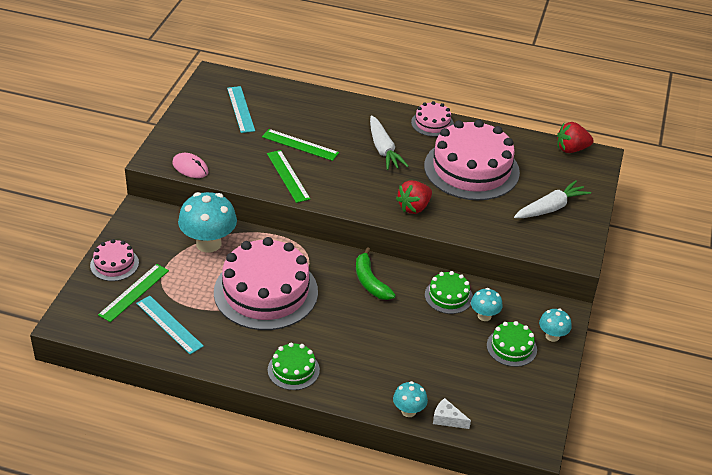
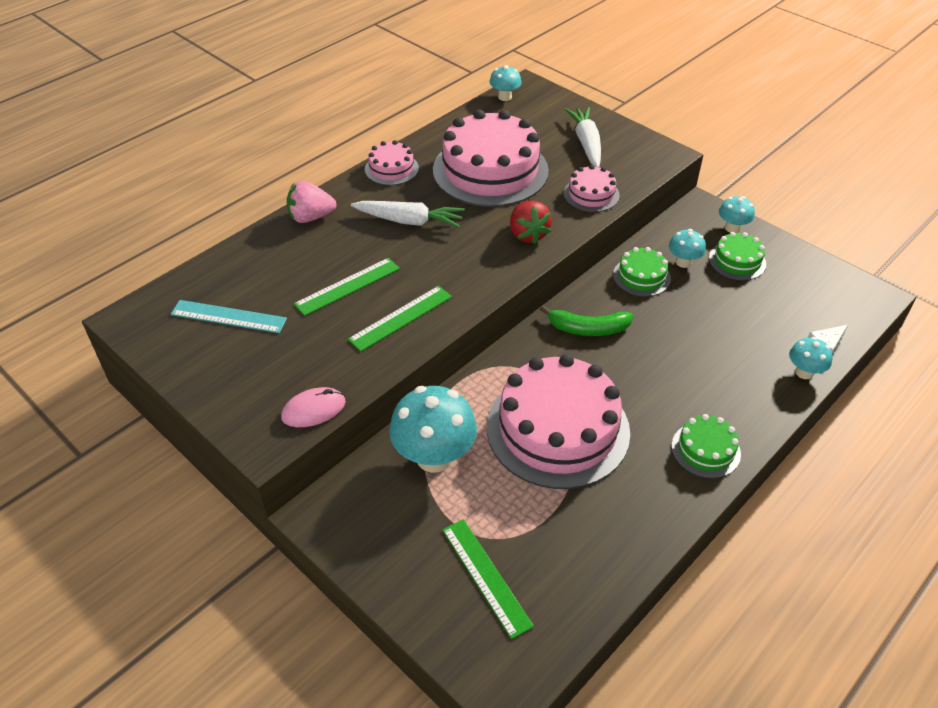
camera: 60 degrees left, 5 degrees up
pink cake [90,239,139,281] -> pink cake moved to [564,165,620,212]
turquoise ruler [136,296,204,355] -> none
green ruler [267,150,310,203] -> green ruler turned 45 degrees counterclockwise [348,286,452,352]
red strawberry [557,122,594,153] -> turquoise mushroom [490,65,521,101]
none -> pink strawberry [287,181,336,223]

